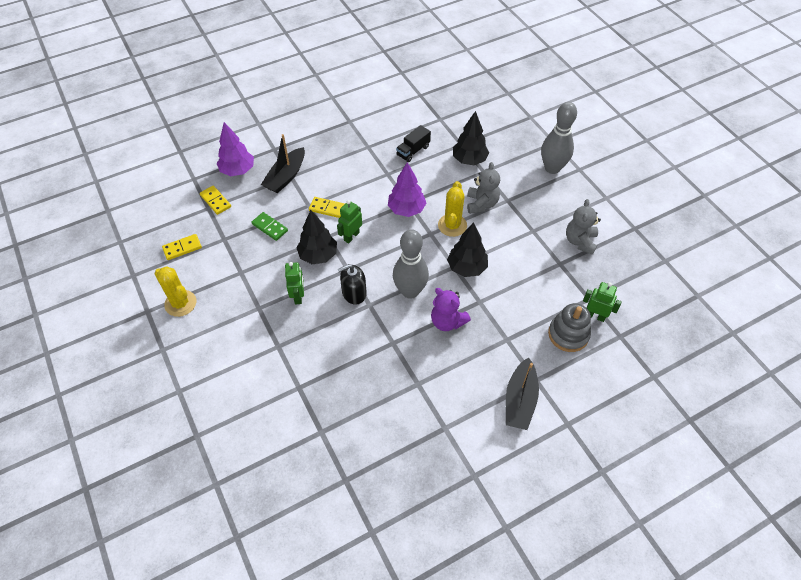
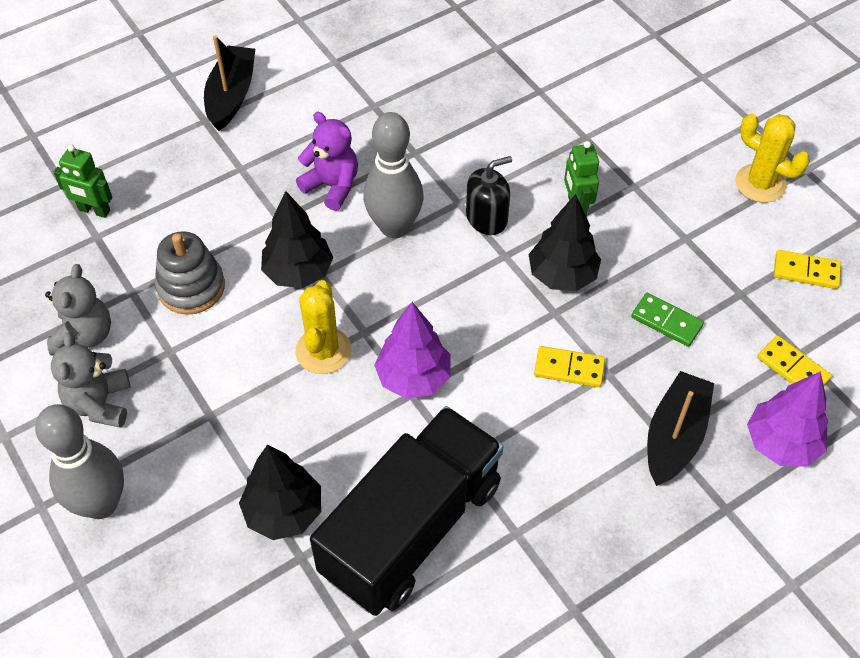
camera: 175 degrees right, 0 degrees up
yellow domino [162,234,202,260] -> yellow domino turned 45 degrees clockwise [774,250,841,289]
green robot [337,200,362,243] -> none
black truck [396,125,431,162] -> black truck [310,406,503,616], size x2.43
grey teddy bear [467,162,500,214] -> grey teddy bear moved to [51,332,130,428]
grey stacking toy [548,303,591,352] -> grey stacking toy moved to [155,231,225,315]

